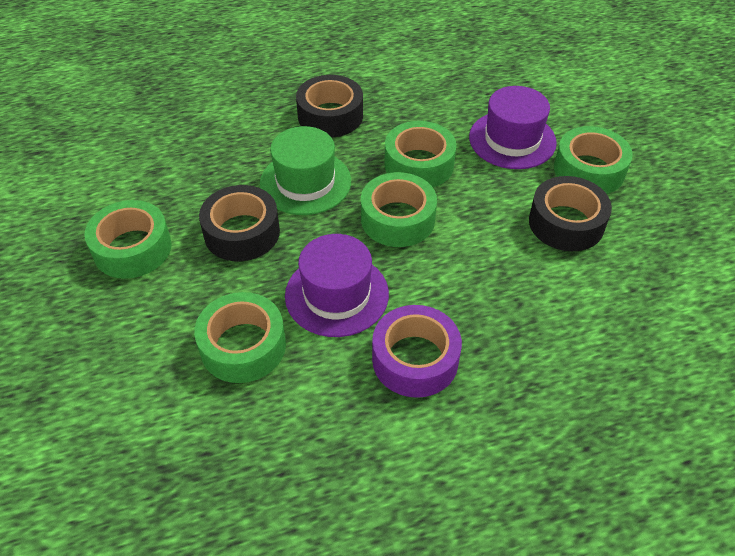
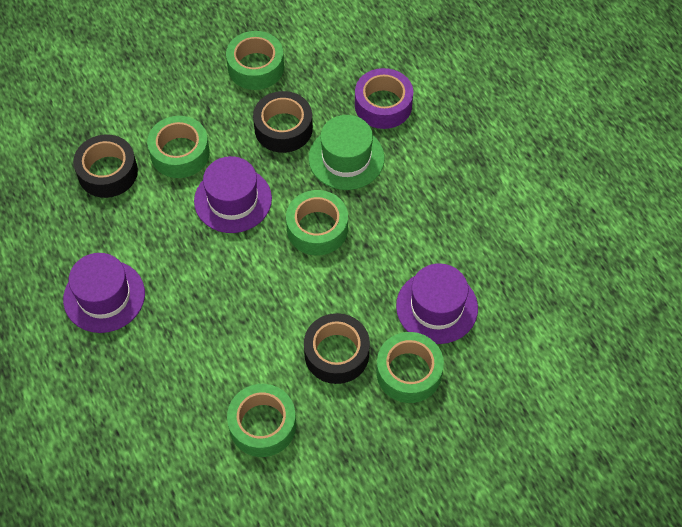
camera: 80 degrees right, 10 degrees up
black tape [296,75,363,137] -> black tape moved to [73,135,138,198]
purple tape [372,305,462,398] -> purple tape moved to [355,68,413,129]
green tape [384,121,457,187] -> green tape moved to [227,384,296,457]
none -> purple hat [63,253,145,333]

